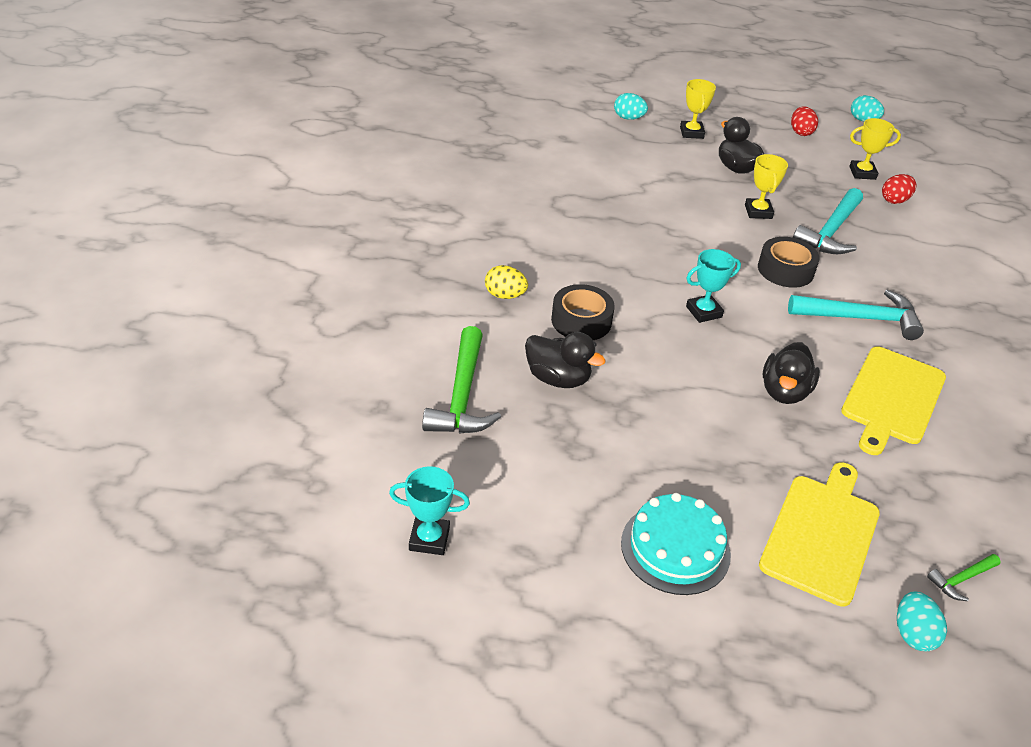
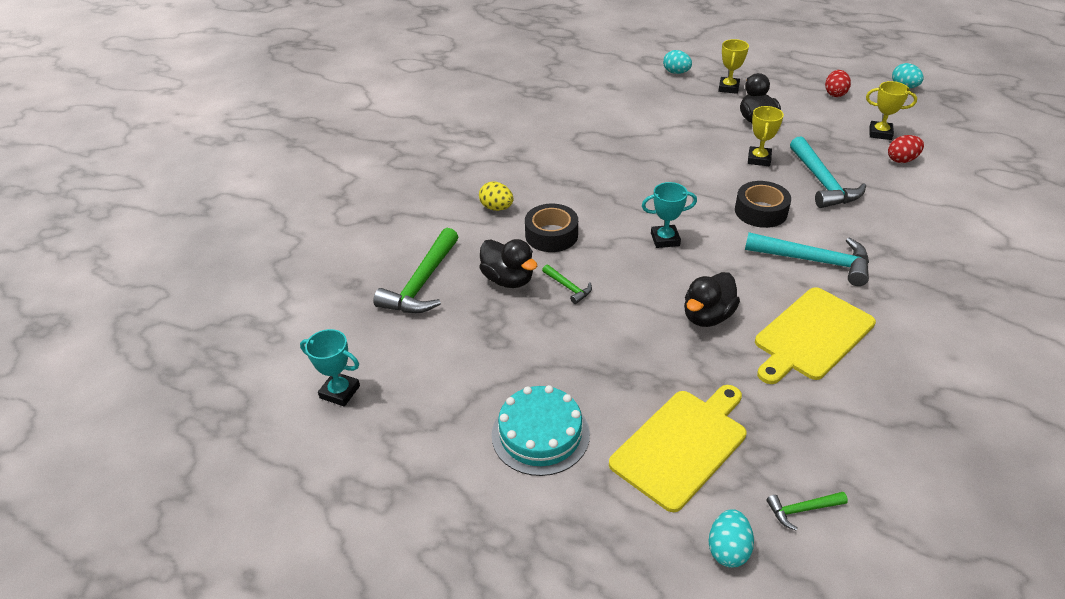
camera: 20 degrees right, 0 degrees up
turquoise hammer [793,188,863,254] -> turquoise hammer turned 60 degrees counterclockwise [790,136,866,208]
none -> green hammer [542,264,592,304]

